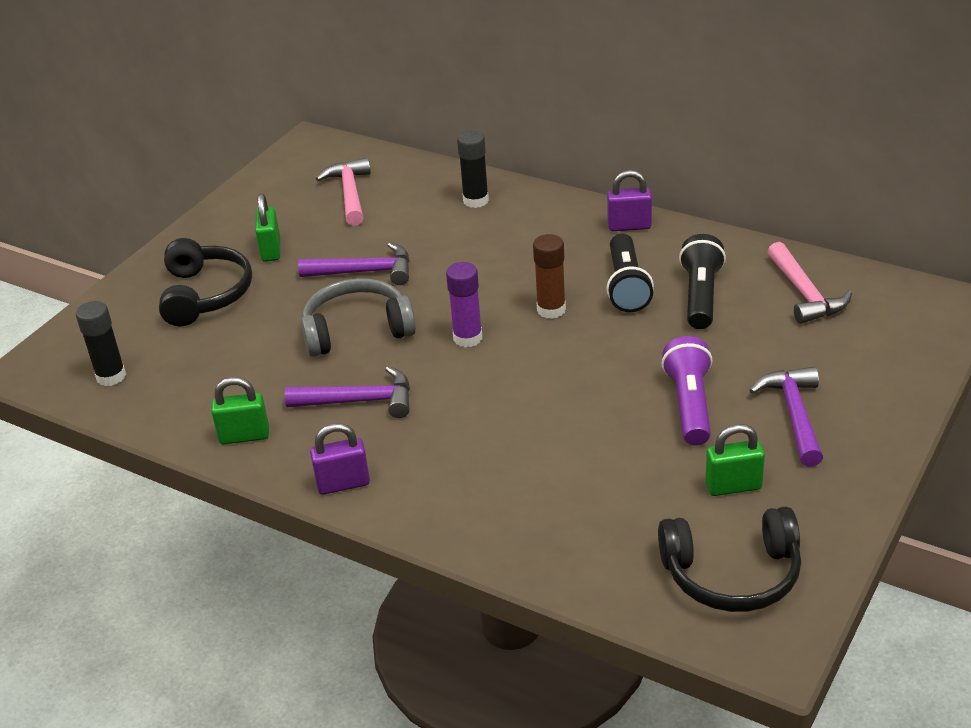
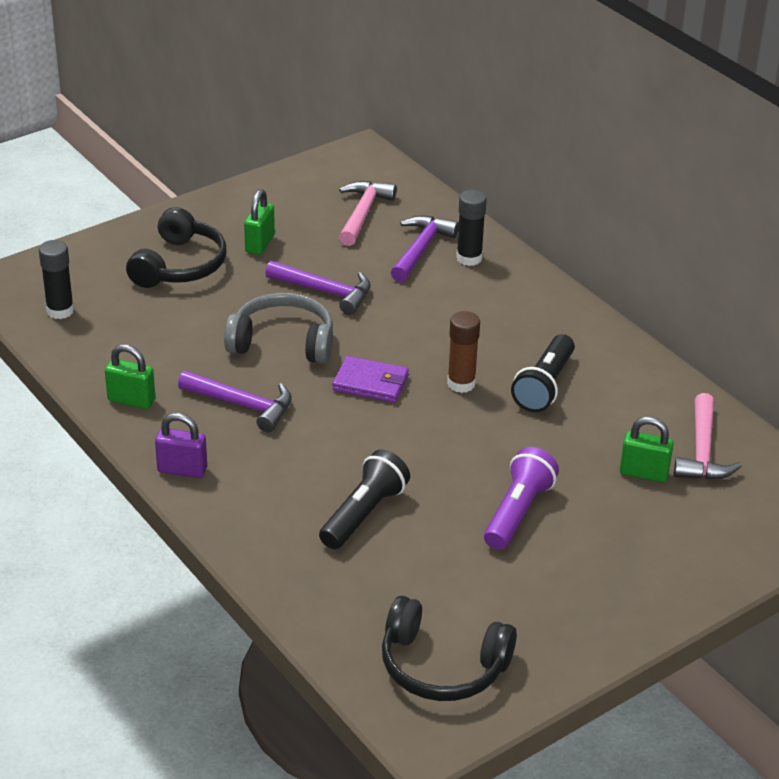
camera: 20 degrees right, 0 degrees up
purple glue stick [446,262,482,347] -> purple wallet [332,356,409,403]
purple padlock [607,170,652,231] -> none
black flashlight [679,234,726,329] -> black flashlight moved to [319,449,410,549]
green padlock [705,424,765,496] -> green padlock moved to [620,417,674,482]
purple hammer [749,367,823,467] -> purple hammer moved to [391,216,459,282]

